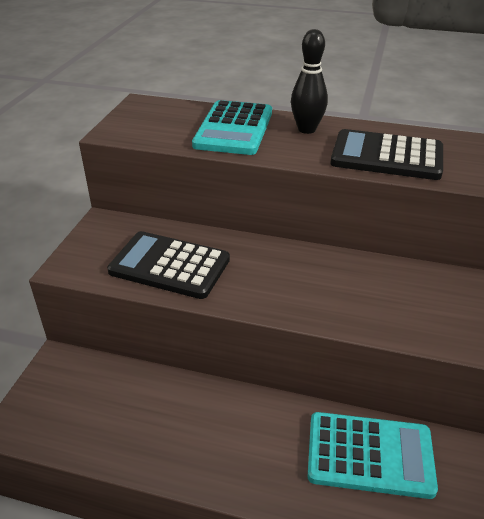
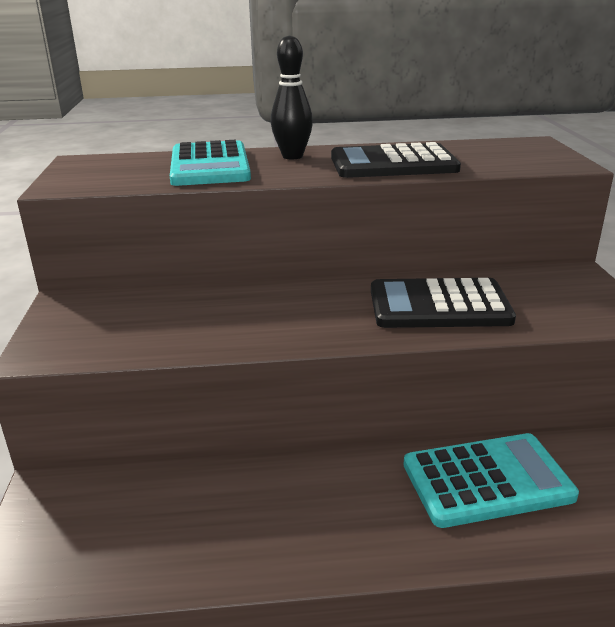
camera: 20 degrees left, 10 degrees down
black calculator [107,231,230,299] -> black calculator moved to [371,278,516,328]

